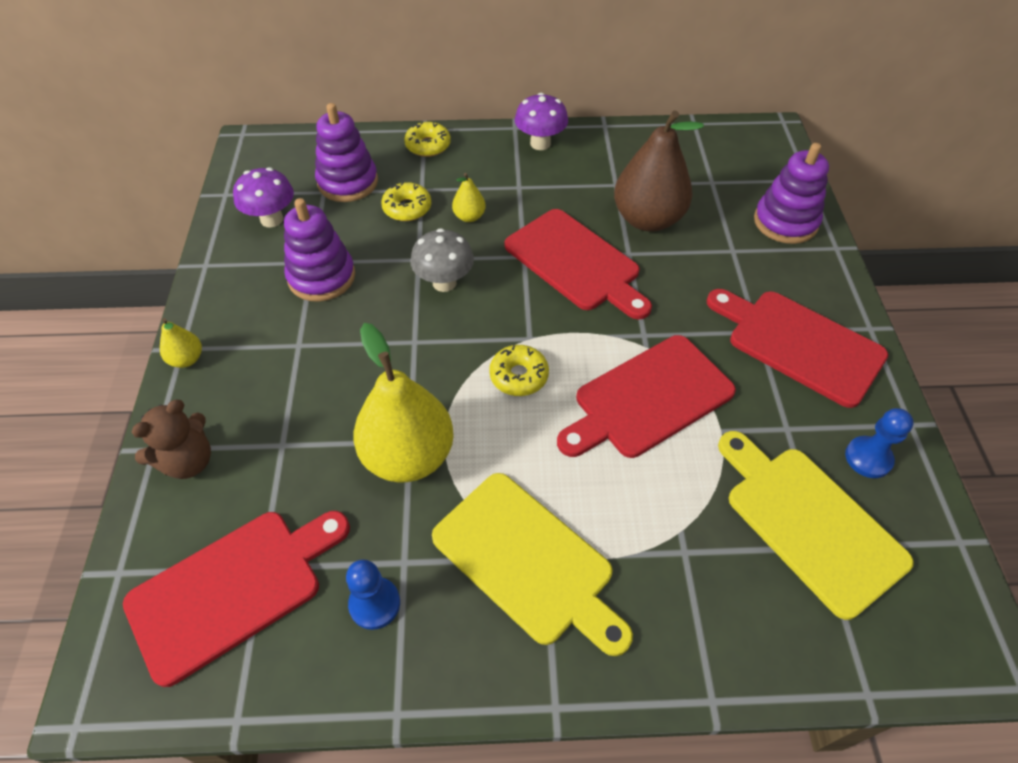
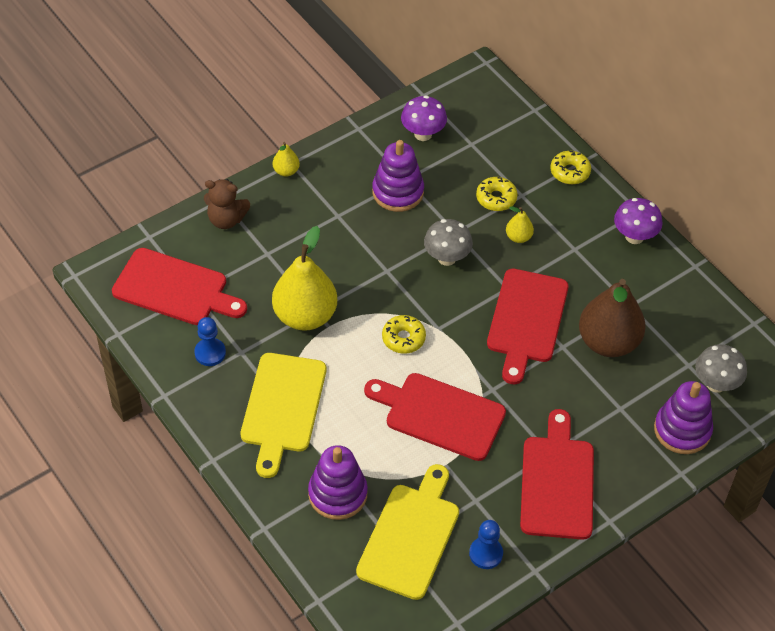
camera: 55 degrees right, 0 degrees up
purple stacking toy [315,103,378,202] -> purple stacking toy moved to [308,445,368,520]
none -> grey mushroom [695,344,747,393]

